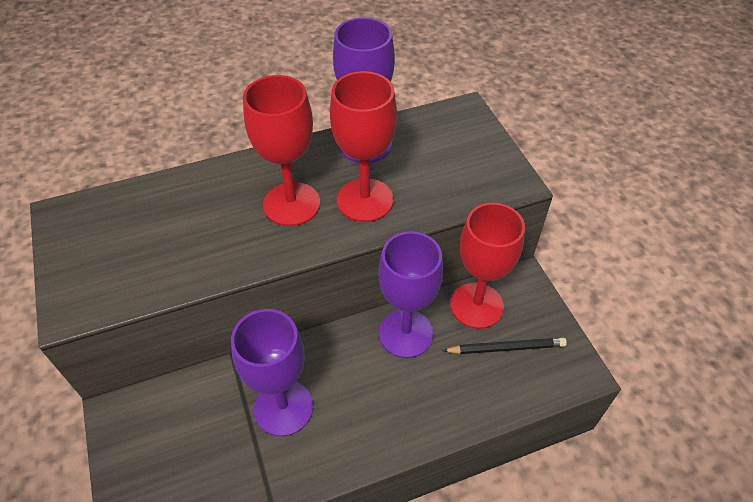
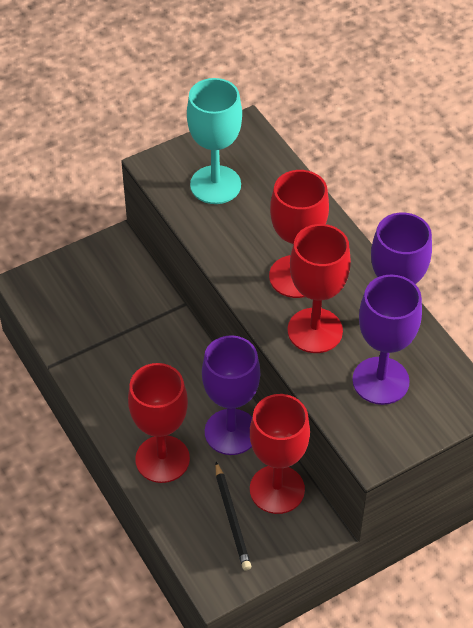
camera: 80 degrees right, 0 degrees up
purple goblet [231,309,313,437] -> purple goblet moved to [352,274,422,405]
none -> red goblet [128,363,190,483]
none -> turquoise goblet [187,78,242,204]

